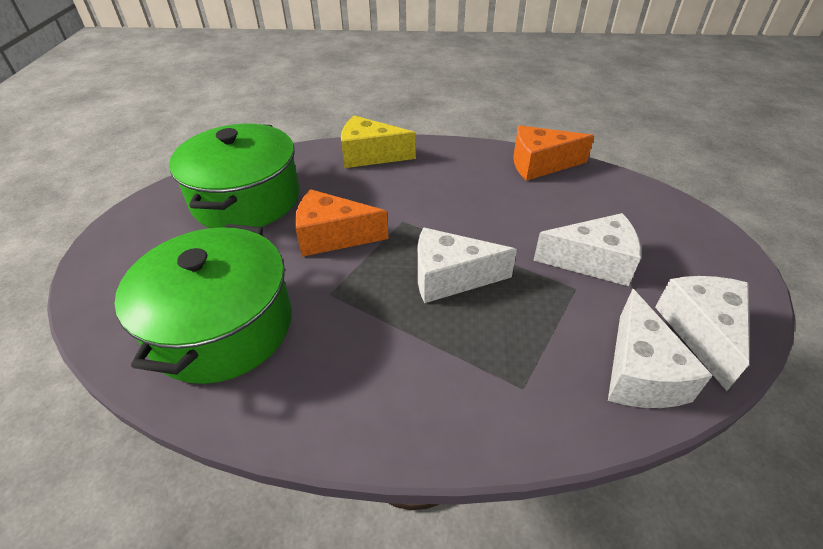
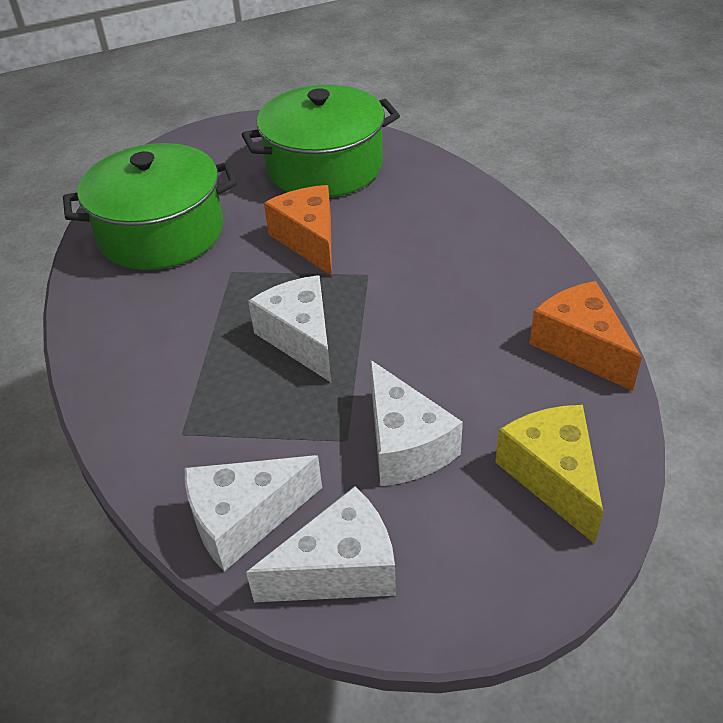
camera: 65 degrees right, 0 degrees up
yellow cheese [341,116,416,168] -> yellow cheese moved to [495,405,603,544]

